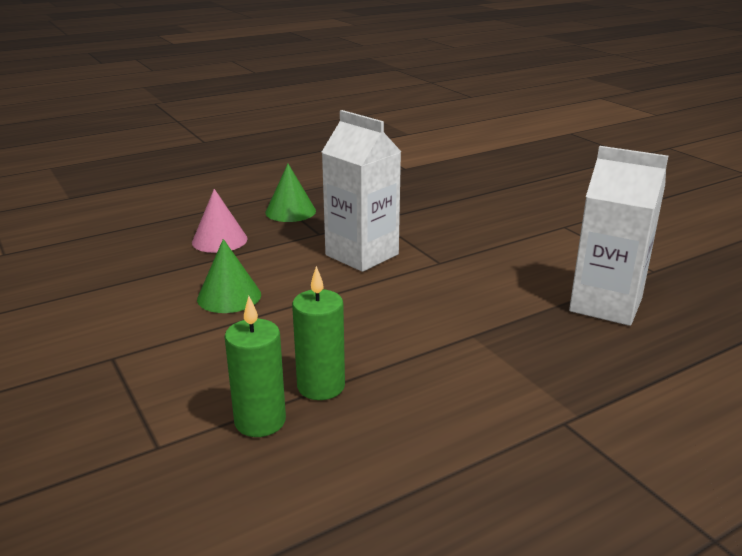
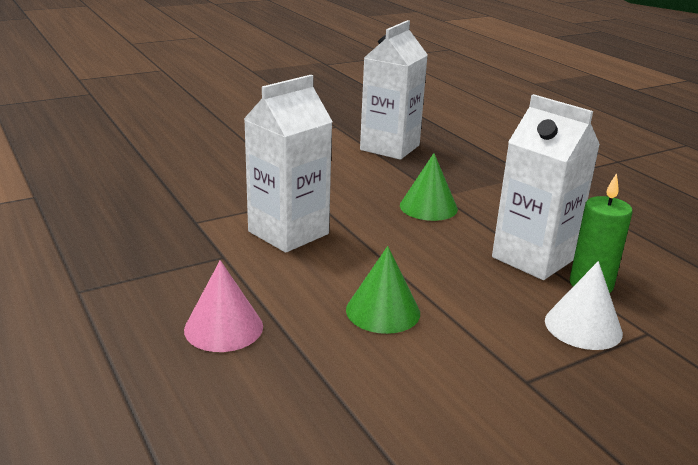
camera: 90 degrees left, 0 degrees up
green cone [265,164,316,222] -> green cone moved to [400,153,458,221]
green candle [292,266,345,400] -> white carton [492,94,600,280]
none -> white cone [545,261,623,350]

